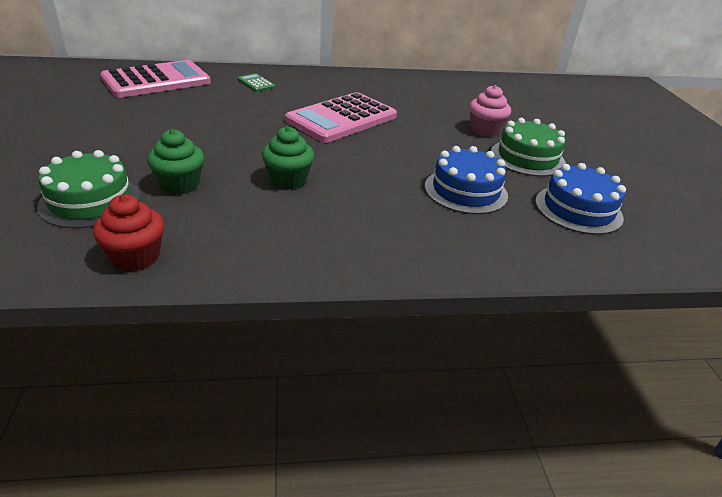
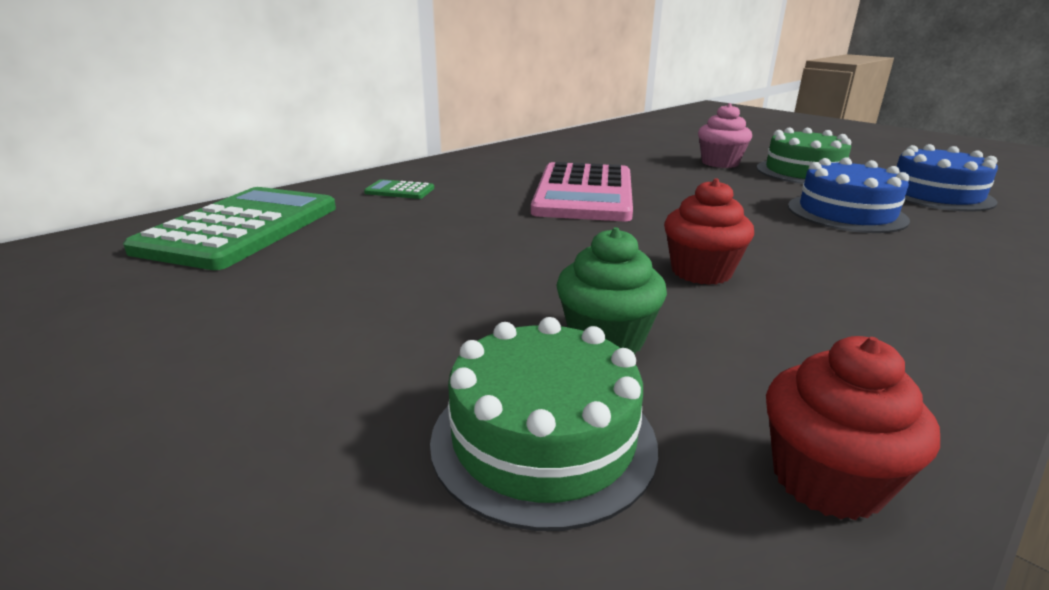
camera: 35 degrees left, 10 degrees down
pink calculator [100,60,211,98] -> green calculator [123,187,336,270]
green cupcake [262,126,314,189] -> red cupcake [664,179,754,285]

